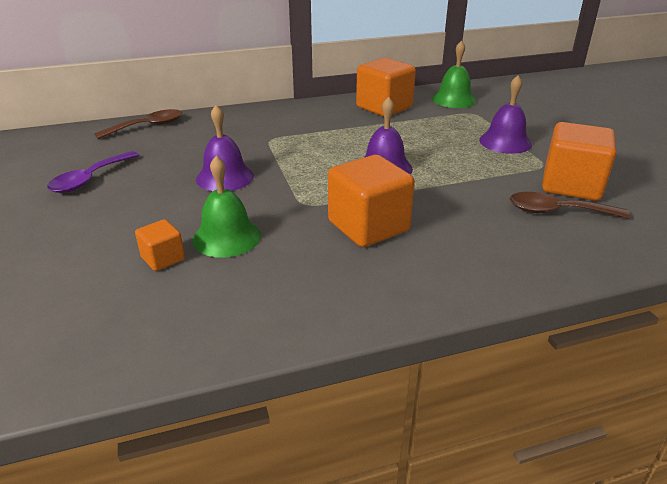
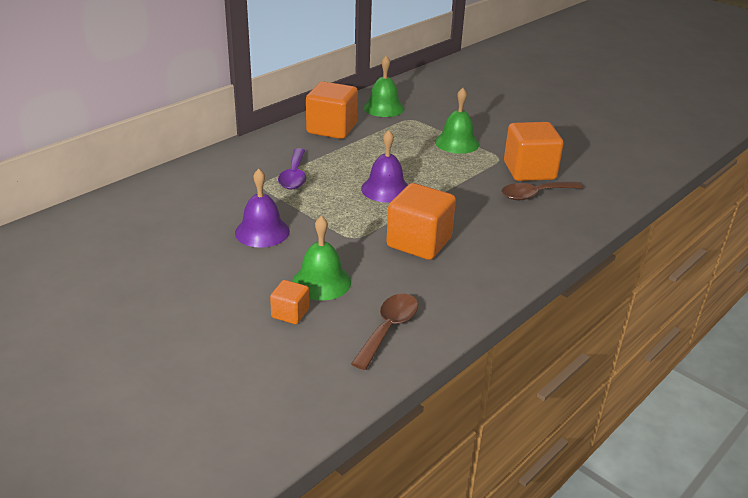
camera: 30 degrees left, 0 degrees up
purple spoon [47,151,139,193] -> purple spoon moved to [278,148,306,190]
brown spoon [94,109,182,139] -> brown spoon moved to [351,294,418,370]
purple bell [479,75,532,154] -> green bell [435,88,480,154]

